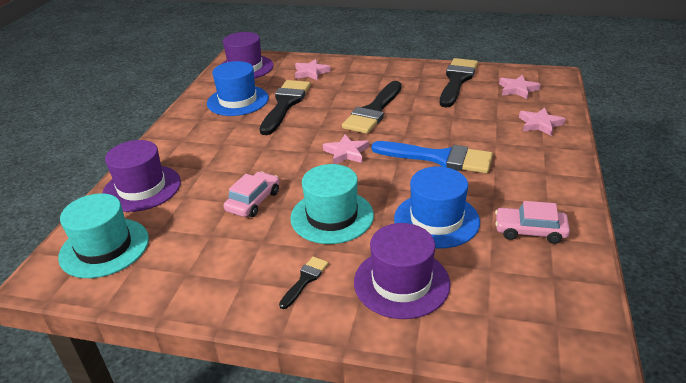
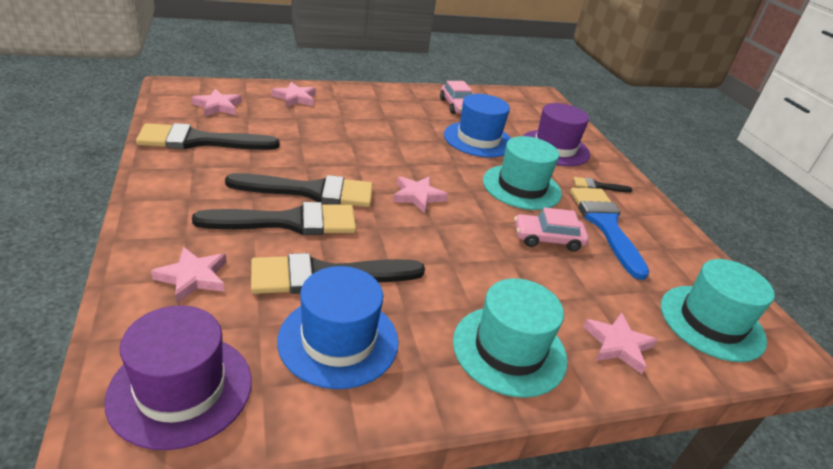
camera: 125 degrees left, 0 degrees up
purple hat [102,140,181,212] -> pink star [583,313,658,374]
blue brush [371,141,493,173] -> blue brush moved to [570,188,650,280]
none -> black brush [192,202,356,235]
none -> turquoise hat [453,278,568,398]

